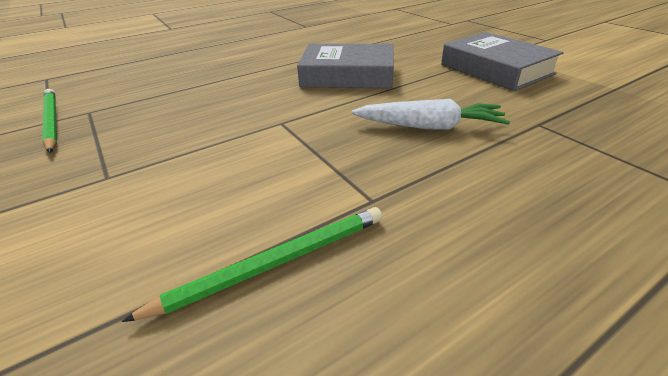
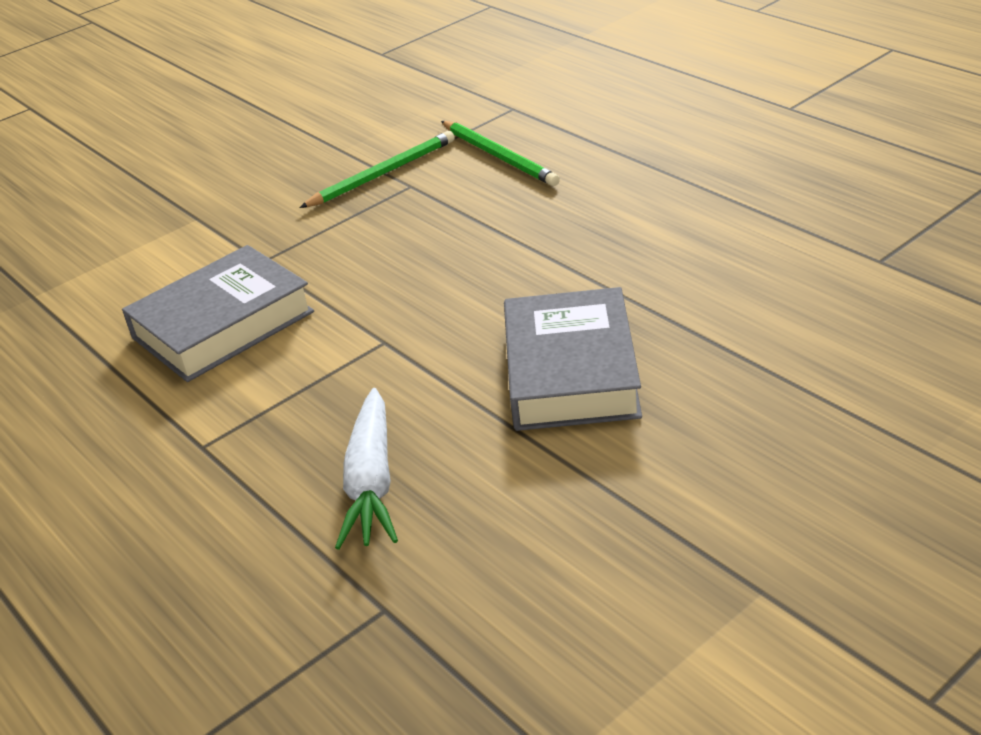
camera: 85 degrees right, 0 degrees up
green pencil [122,207,382,322] -> green pencil moved to [441,121,560,186]
grey book [441,32,564,91] -> grey book moved to [122,245,314,382]

